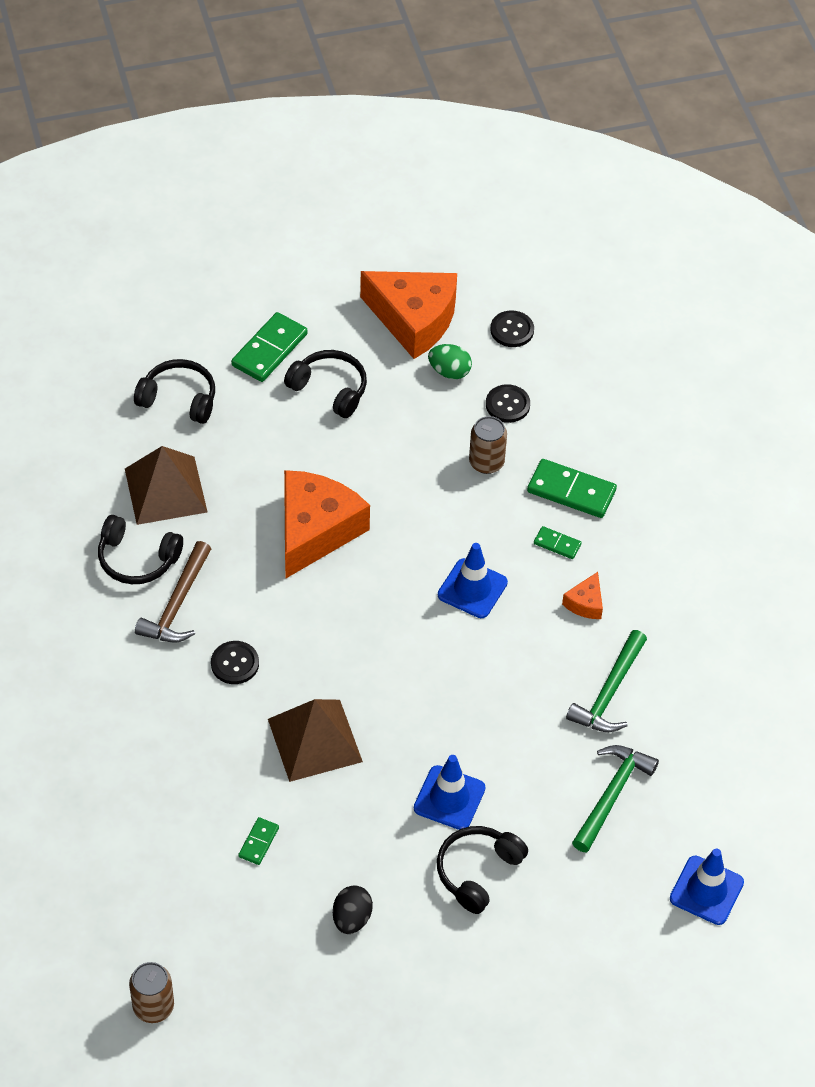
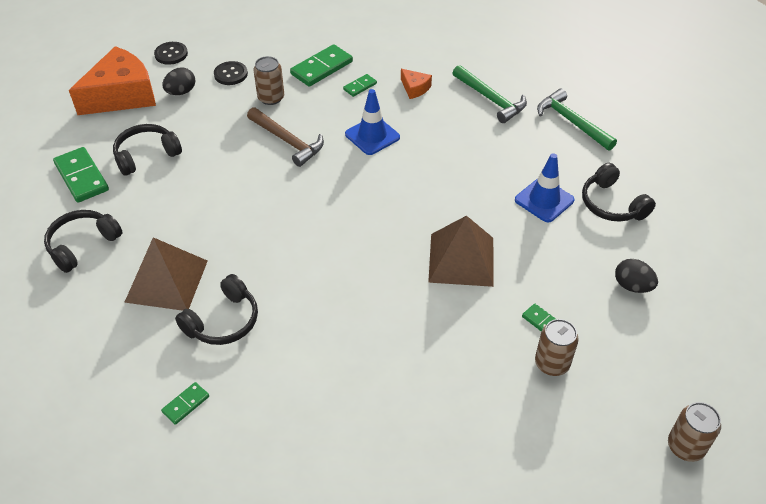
camera: 65 degrees left, 5 degrees down
brown hammer [135,541,211,643] -> brown hammer moved to [247,107,324,167]
black button [211,641,259,684] -> none
orange cheese [284,470,370,578] -> none
green egg [428,344,472,379] -> black egg [162,67,195,95]
blue traffic cone [670,849,744,925] -> none
none -> green domino [161,382,209,425]
none -> brown can [535,319,579,376]

